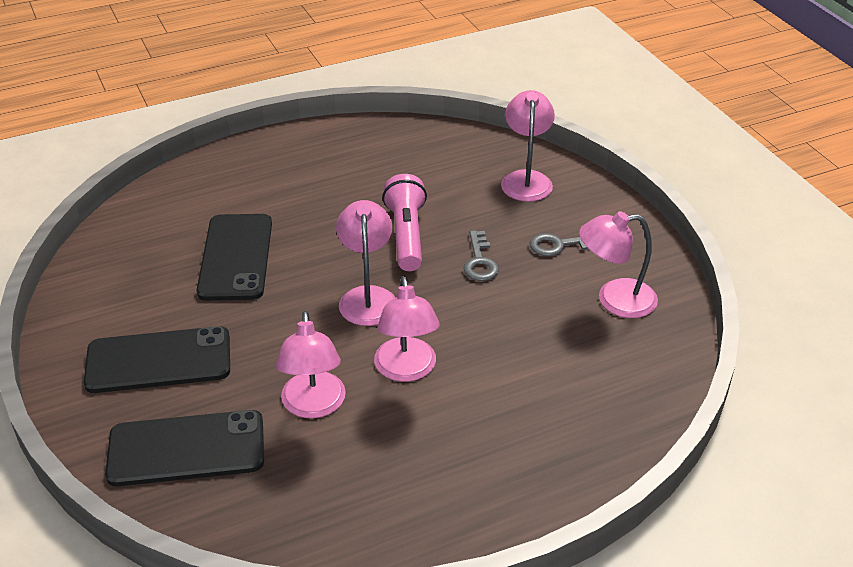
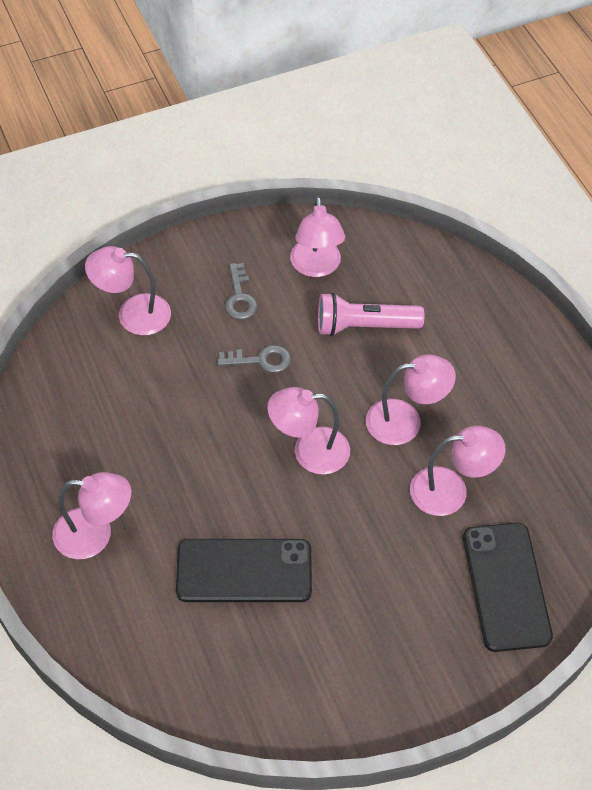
camera: 90 degrees left, 15 degrees up
black phone [84,326,230,393] -> none
pink flashlight [382,174,427,271] -> pink flashlight moved to [318,292,424,336]
none -> pink lamp [52,472,131,559]

